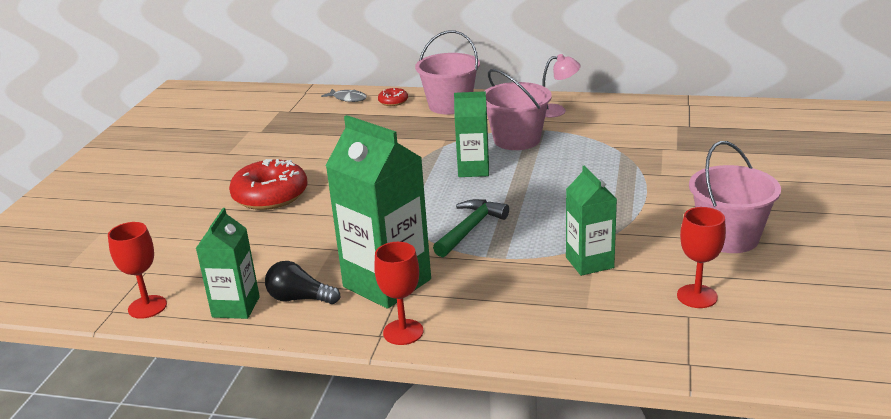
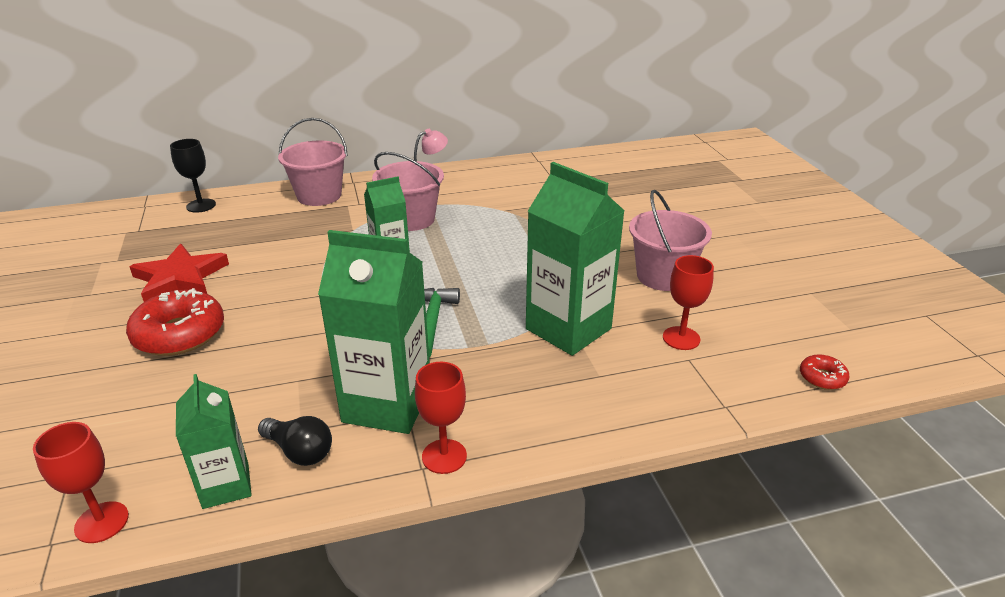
camera: 30 degrees left, 5 degrees up
black light bulb [265,261,340,304] -> black light bulb turned 135 degrees counterclockwise [258,416,332,466]
grey fish [321,89,367,102] -> black goblet [170,139,216,213]
red donut [378,88,408,106] -> red donut moved to [800,355,849,390]
green carton [566,166,617,276] -> green carton [526,162,624,356], size x1.72
none -> red star [129,244,229,302]

